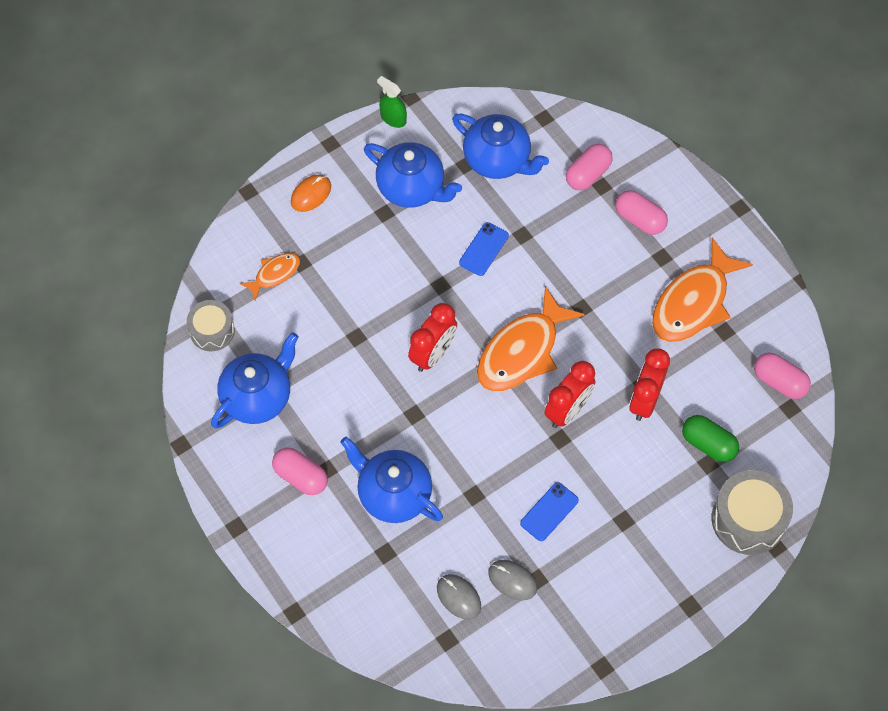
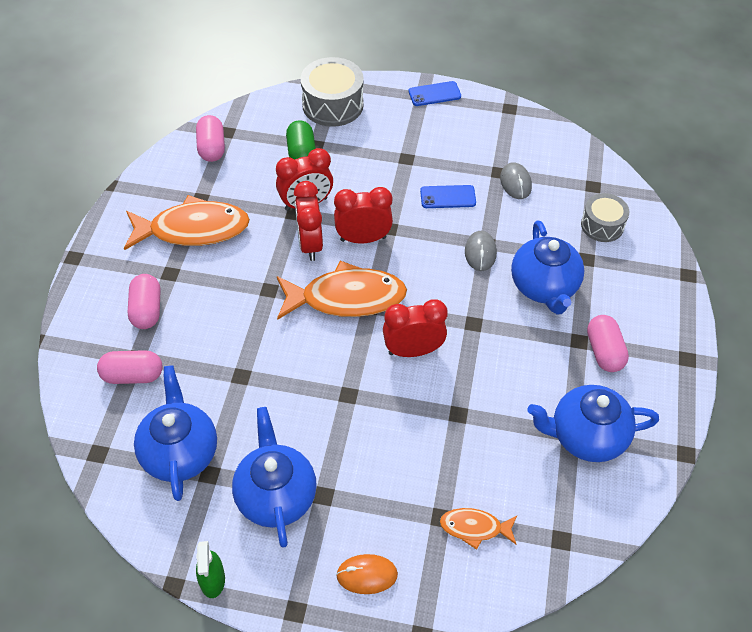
camera: 135 degrees left, 10 degrees down
grey drum [187,300,235,351] -> grey drum moved to [581,193,629,242]
grey mouse [437,574,481,620] -> grey mouse moved to [465,231,497,271]
blue phone [459,222,509,276] -> blue phone moved to [409,81,461,106]
none -> red clock [294,181,323,261]

